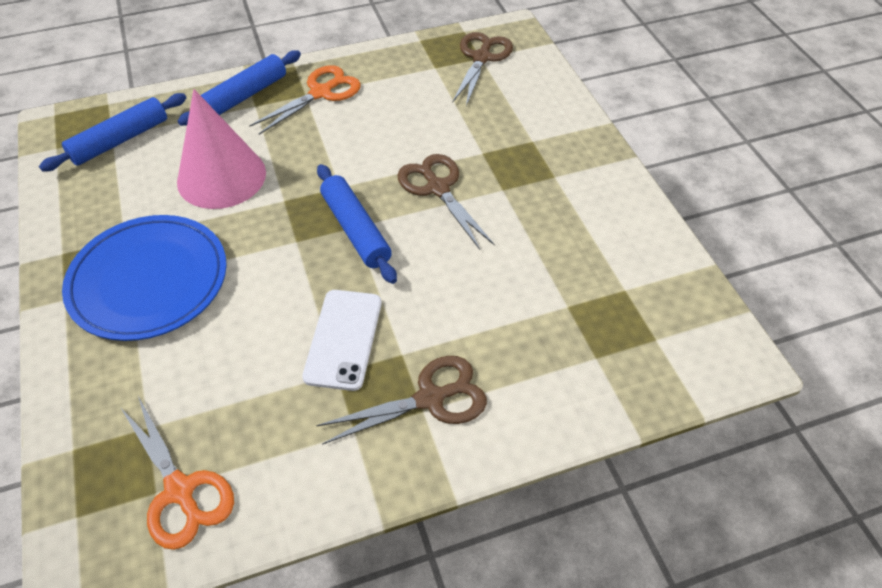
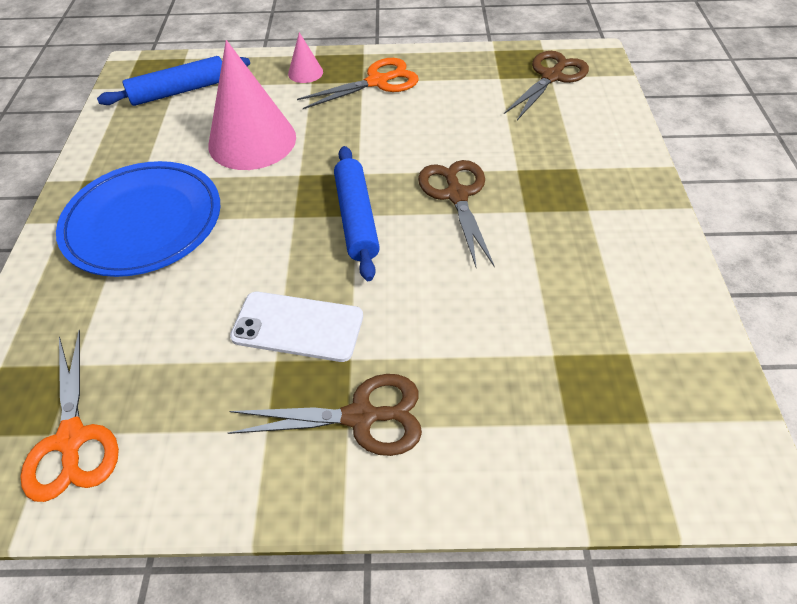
camera: 20 degrees right, 0 degrees up
blue rolling pin [178,50,301,126] -> pink cone [288,32,323,83]
white phone [302,290,382,391] -> white phone turned 75 degrees clockwise [230,292,363,362]

